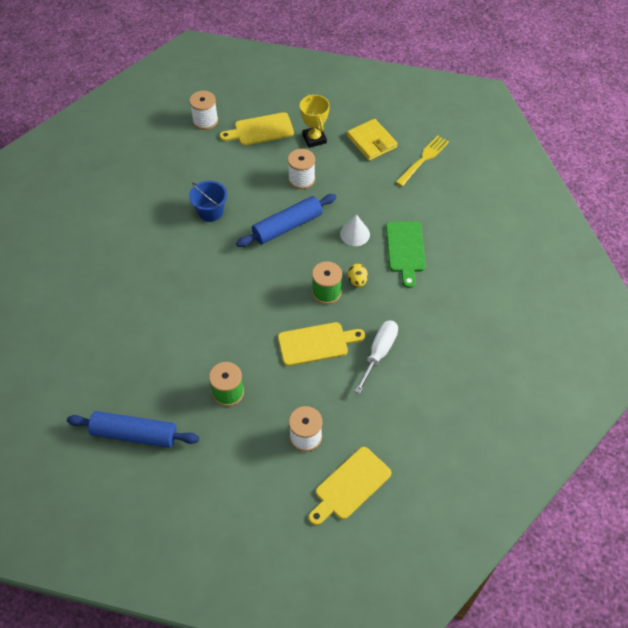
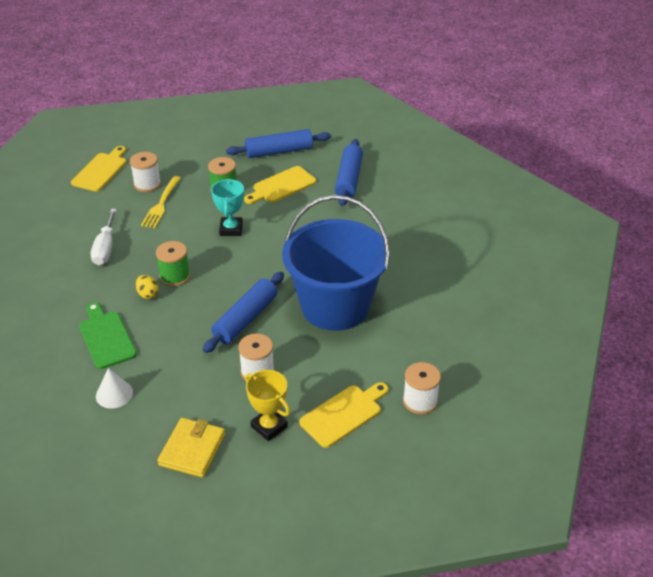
camera: 155 degrees right, 15 degrees down
blue bucket [189,181,227,222] -> blue bucket [282,195,390,331], size x2.40
yellow cutting board [278,322,365,366] -> yellow cutting board moved to [244,166,316,204]
white cone [340,214,370,246] -> white cone moved to [96,368,133,409]
yellow wallet [347,119,398,161] -> yellow wallet turned 75 degrees clockwise [157,418,225,478]
yellow fork [396,135,449,186] -> yellow fork moved to [141,176,181,228]
none -> turquoise trophy [211,179,244,236]
none -> blue rolling pin [335,139,363,206]

